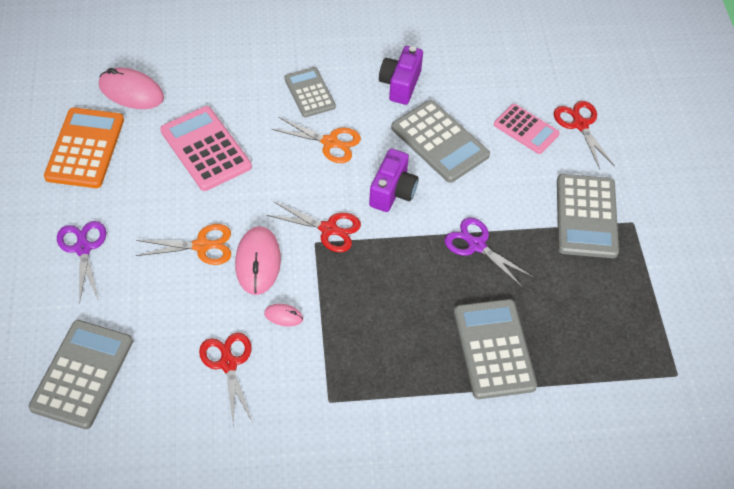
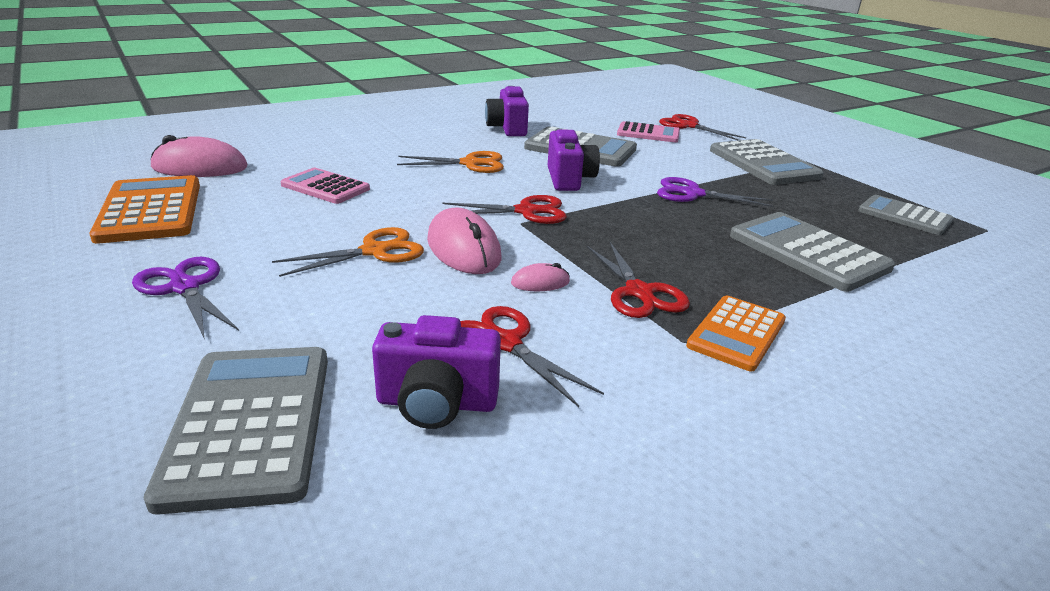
camera: 25 degrees left, 25 degrees down
pink calculator [160,106,252,191] -> pink calculator [280,168,370,204], size x0.65
grey calculator [284,67,336,117] -> grey calculator moved to [858,195,954,235]
none -> purple camera [372,315,501,429]
none -> red scissors [587,242,690,318]
none -> orange calculator [686,296,786,371]

